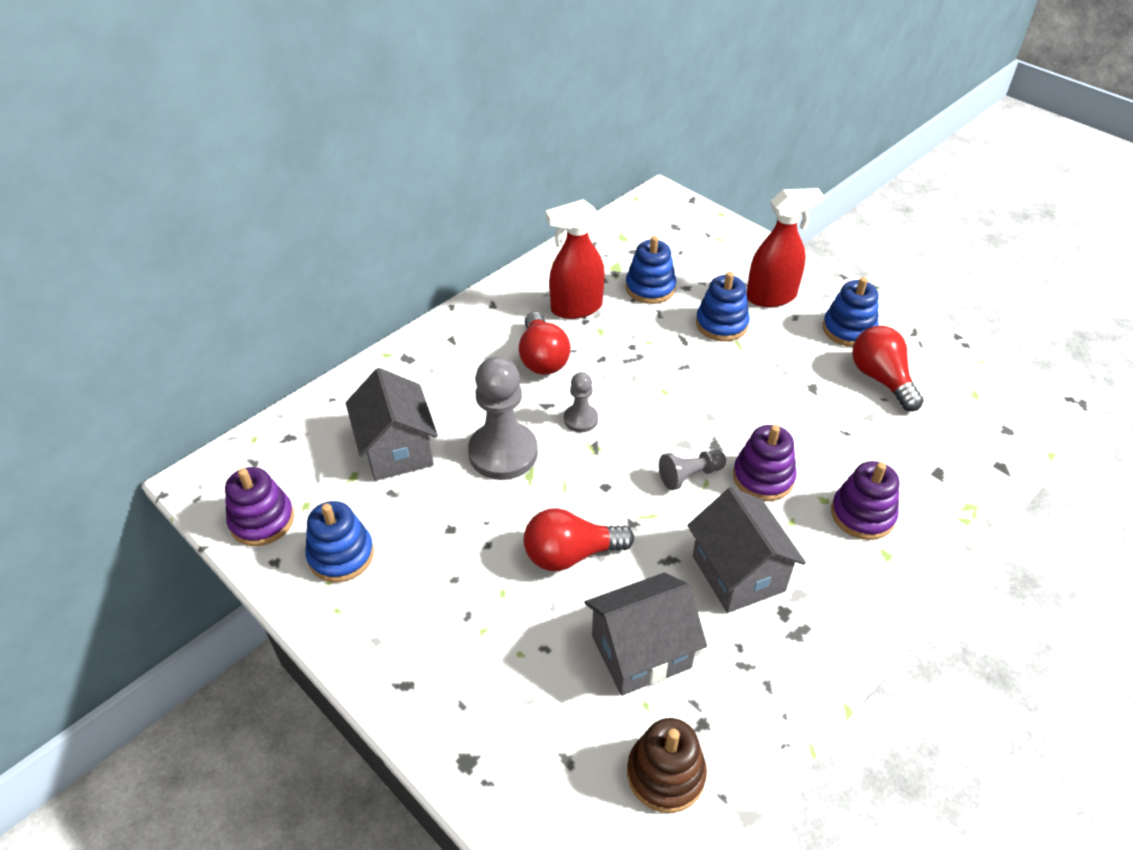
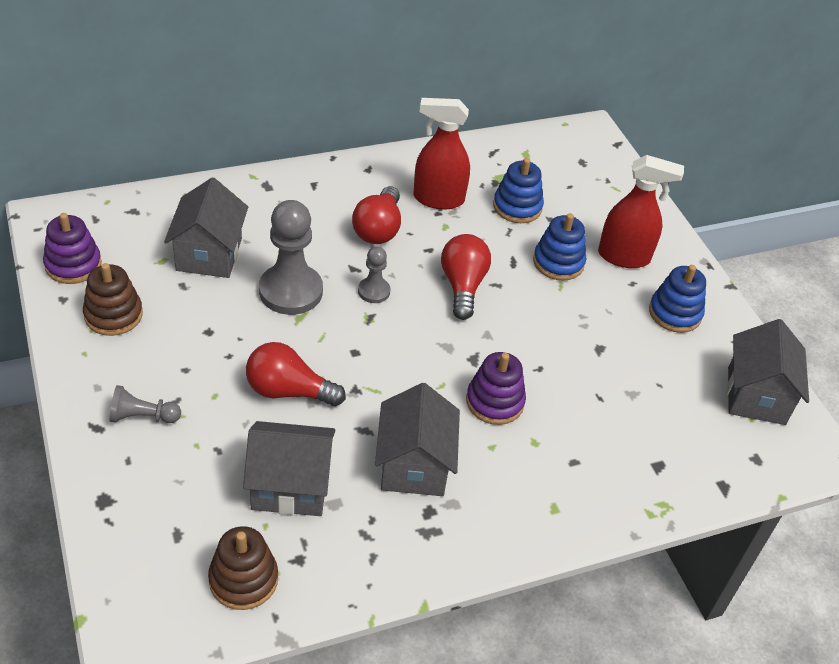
camera: 20 degrees right, 0 degrees up
blue stacking toy [305,501,374,582] -> brown stacking toy [83,263,143,336]
grey pawn [659,450,726,490] -> grey pawn moved to [110,385,181,423]
purple stacking toy [831,461,899,540] -> none
red light bulb [852,326,924,411] -> red light bulb moved to [441,234,491,320]
none -> grey house [727,319,809,425]

